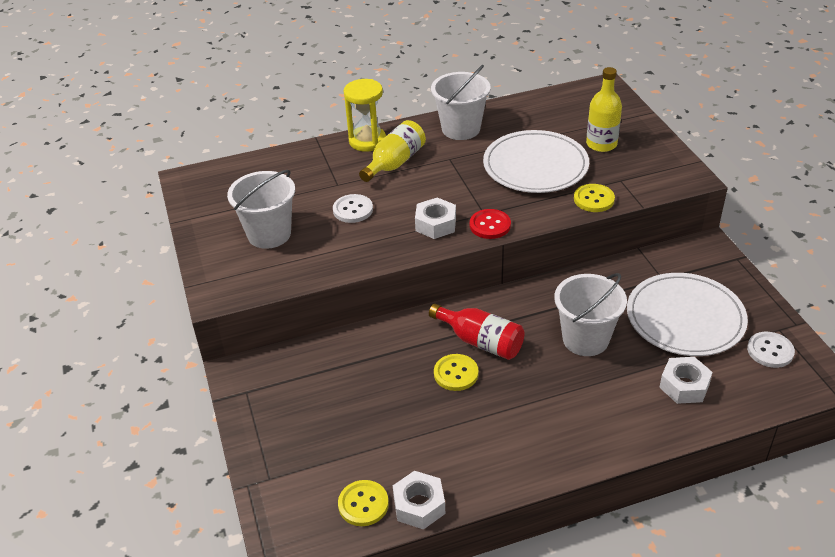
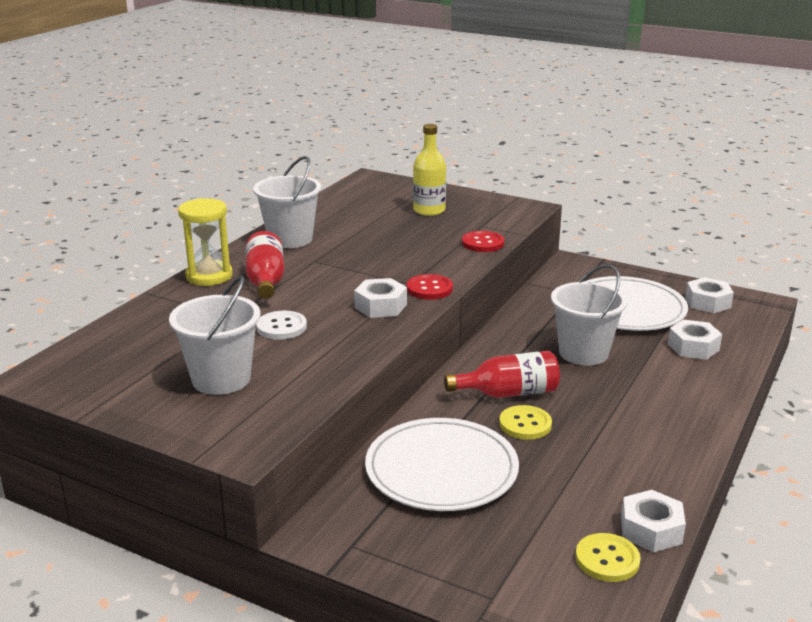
camera: 45 degrees left, 15 degrees down
yellow bottle [359,120,426,182] -> red bottle [245,231,284,299]
white plate [483,130,589,193] -> white plate moved to [365,418,519,511]
yellow button [574,184,615,212] -> red button [462,231,504,252]
white button [747,332,795,368] -> white nut [685,277,734,313]

